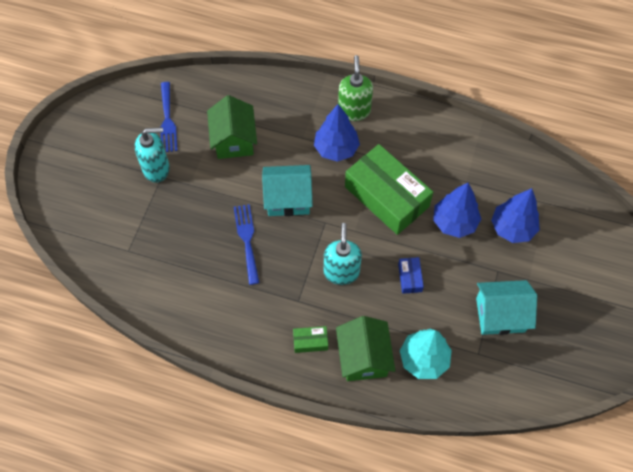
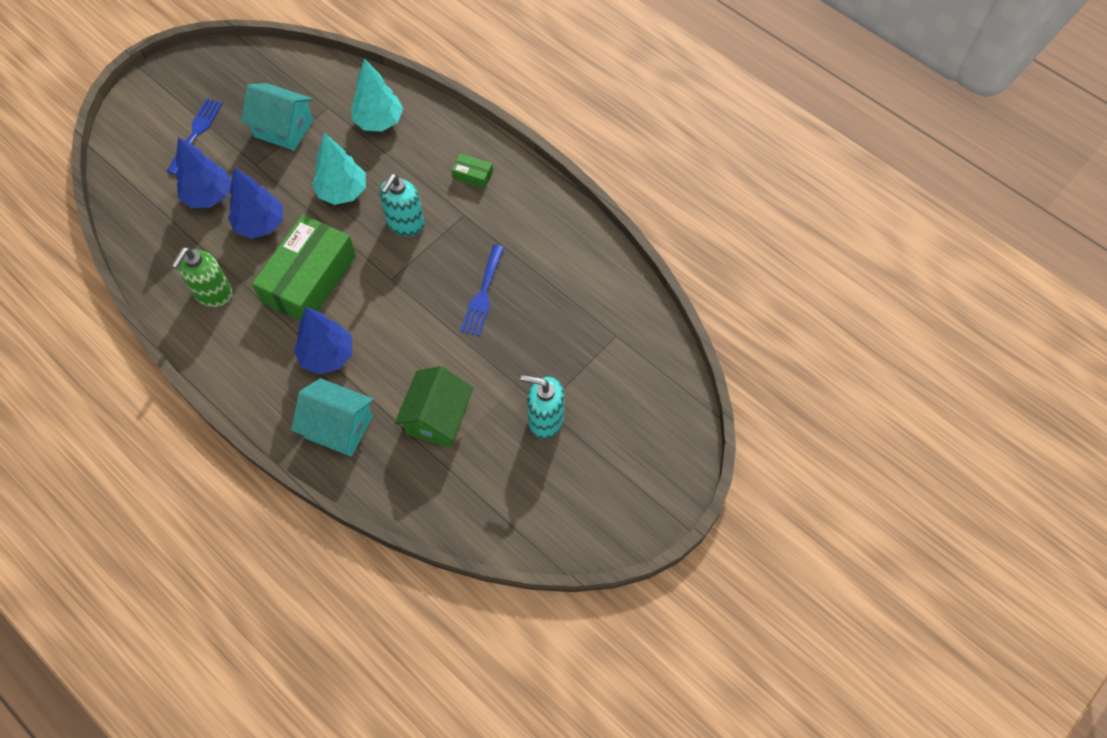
camera: 155 degrees left, 0 degrees up
blue fork [160,82,178,152] -> blue fork moved to [166,98,223,175]
turquoise house [262,165,313,216] -> turquoise house moved to [291,378,374,457]
green house [336,316,395,381] -> none
green soap dispenser [338,55,373,121] -> green soap dispenser moved to [172,247,232,307]
green box [345,144,433,235] -> green box turned 45 degrees clockwise [252,215,356,321]
blue box [398,257,424,294] -> turquoise tree [312,133,366,205]

